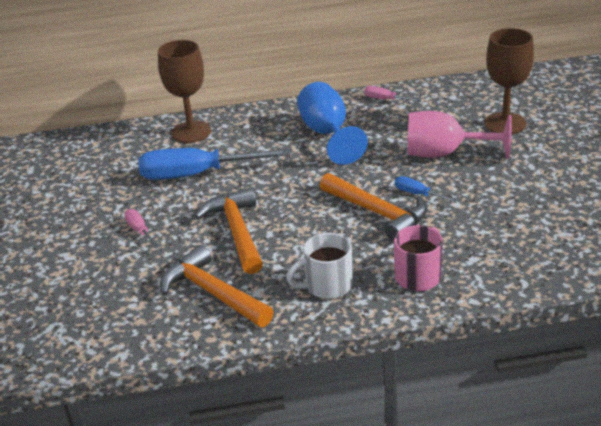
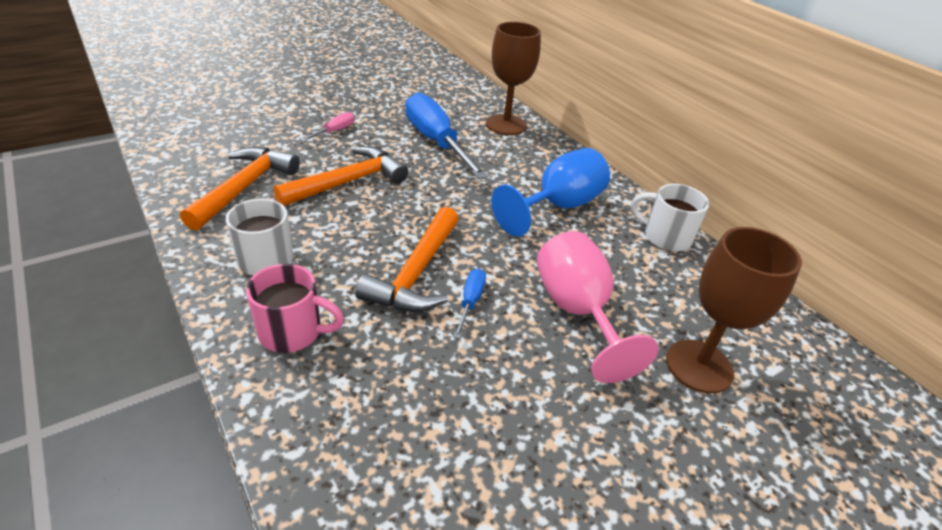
camera: 60 degrees right, 5 degrees up
pink screwdriver [364,86,421,102] -> white mug [631,184,710,252]

